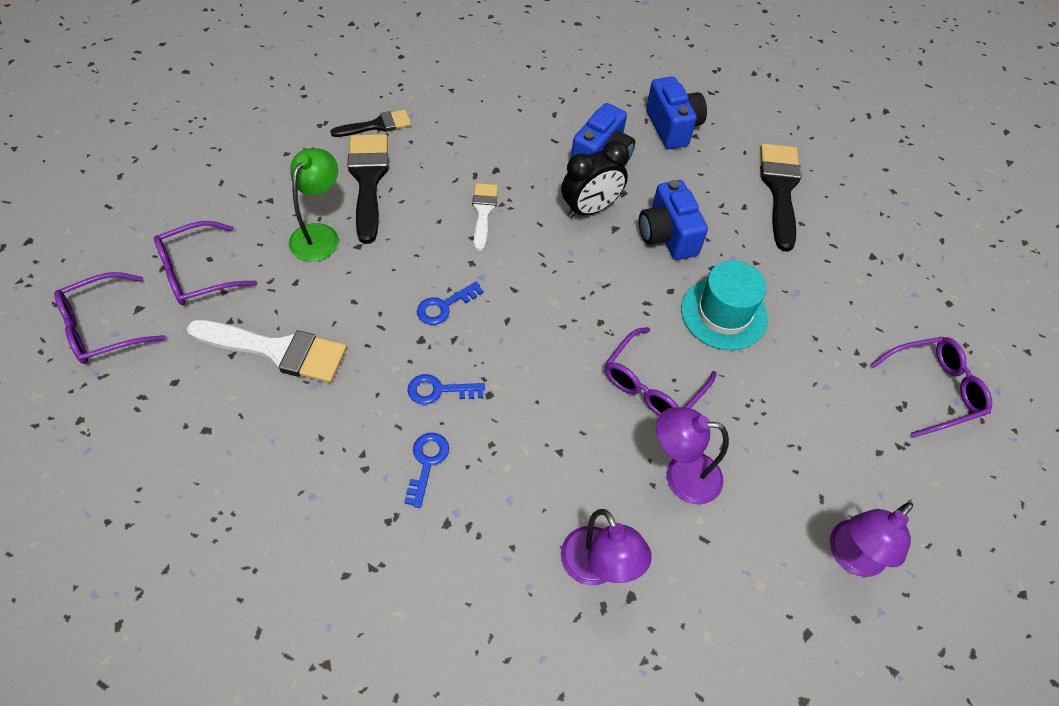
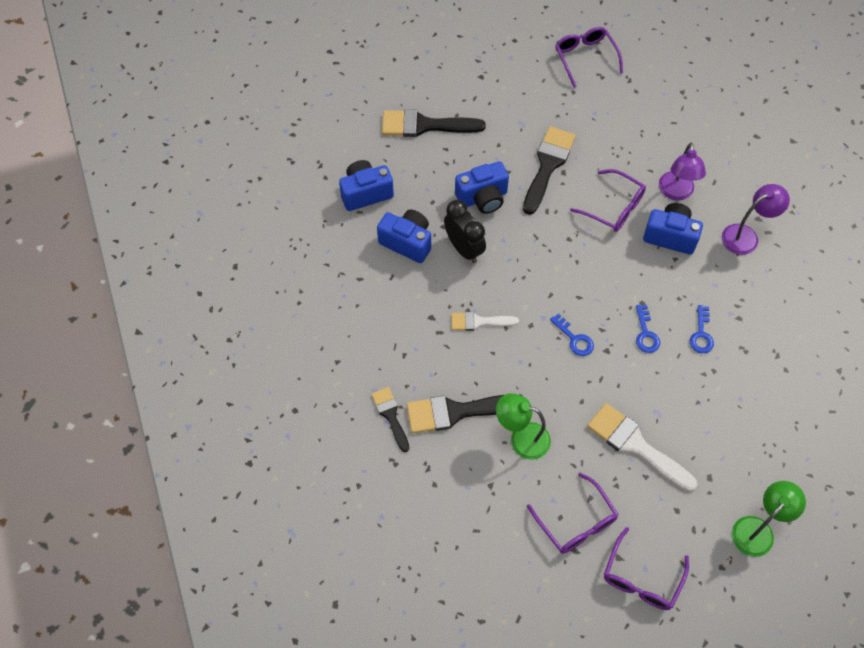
camera: 90 degrees left, 5 degrees up
purple glasses [54,272,166,364] -> purple glasses turned 60 degrees clockwise [604,527,689,610]
white brush [187,320,347,383] -> white brush turned 60 degrees counterclockwise [587,403,697,492]
blue key [404,433,449,508] -> blue key turned 90 degrees counterclockwise [690,305,714,353]
turquoise hat [681,260,768,350] -> black brush [523,127,576,215]
purple lamp [830,502,913,577] -> none
none -> blue camera [643,203,703,255]
none -> green lamp [732,481,806,557]

